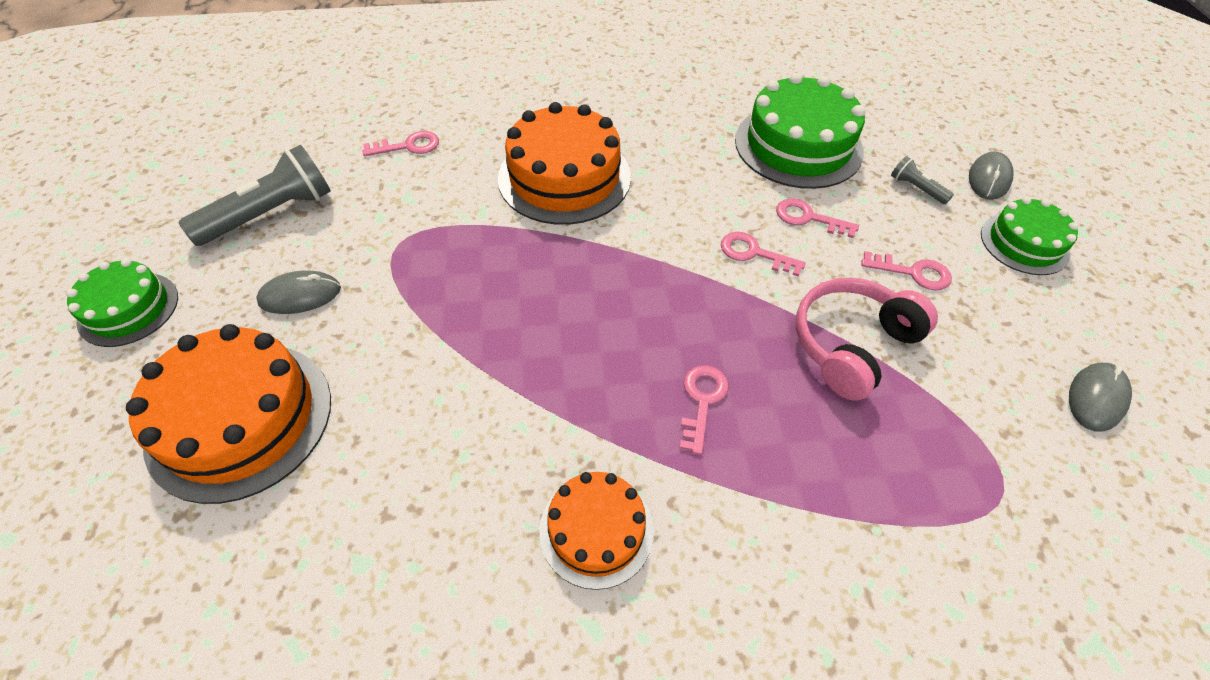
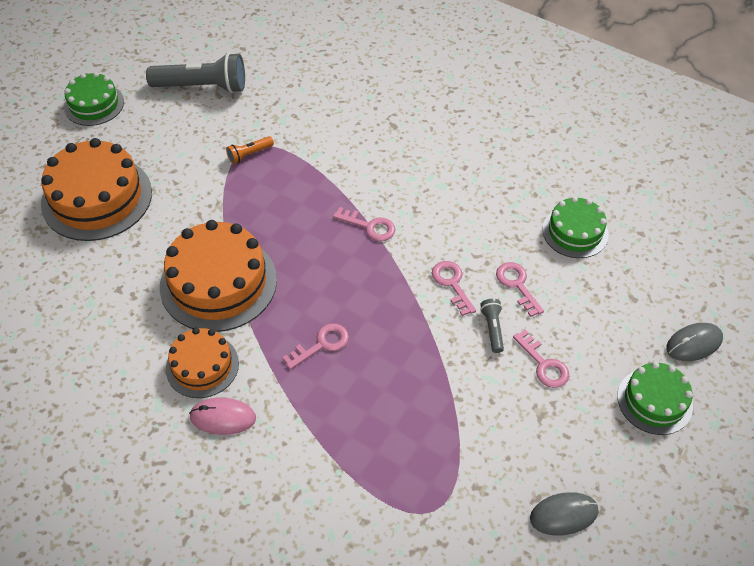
camera: 40 degrees right, 0 degrees up
grey mouse [256,271,341,314] -> none
pink key [362,131,439,156] -> pink key moved to [333,207,395,241]
orange cake [498,102,631,225] -> orange cake moved to [160,220,277,332]
green cake [735,73,865,189] -> green cake [542,196,609,258], size x0.59
pink headphones [796,278,938,401] -> none
grey flashlight [891,156,954,204] -> grey flashlight moved to [480,299,504,353]
none -> pink mouse [189,397,256,435]
none -> orange flashlight [226,136,274,164]

